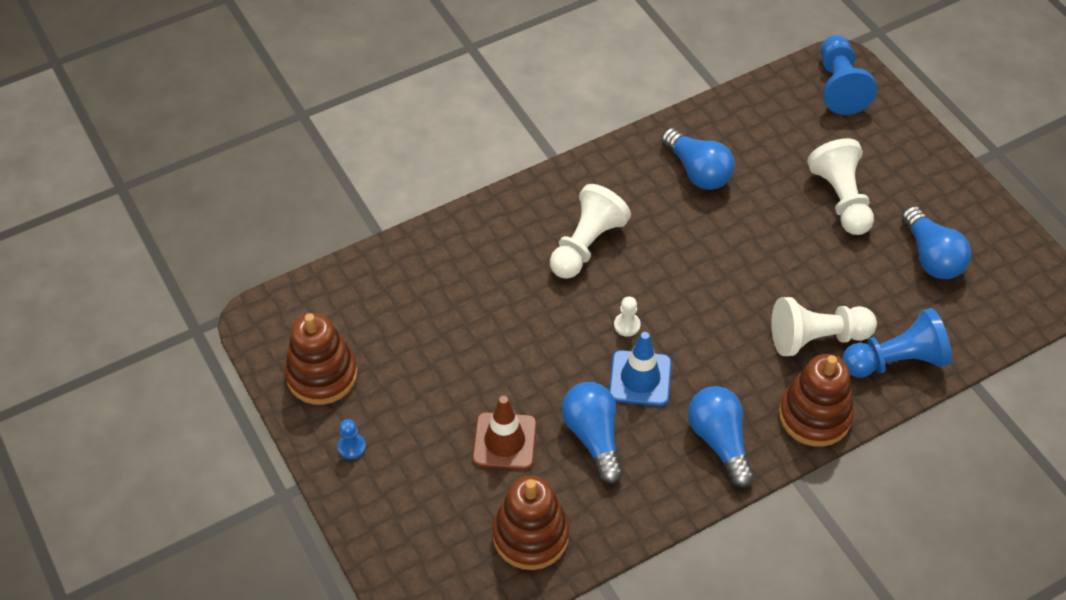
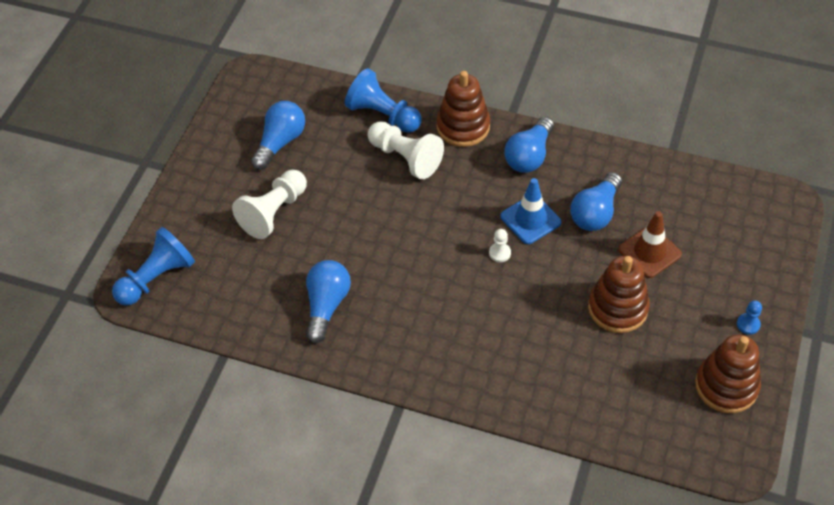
camera: 130 degrees left, 0 degrees up
brown stacking toy [492,475,569,570] -> brown stacking toy moved to [588,256,650,333]
white pawn [550,184,631,279] -> none

